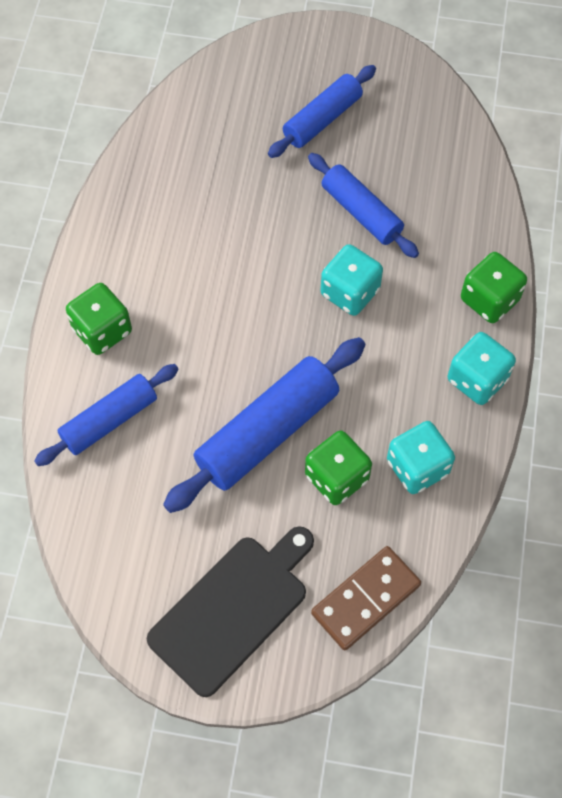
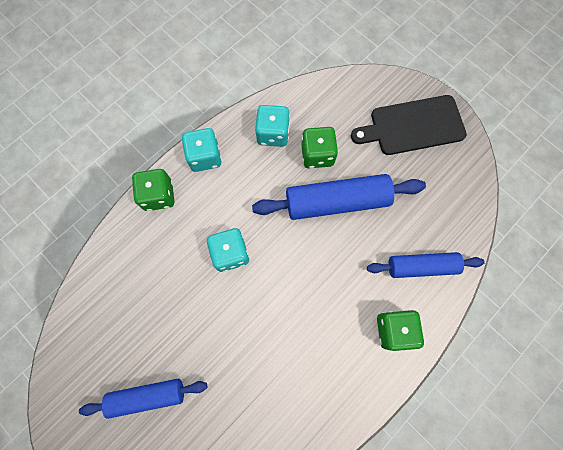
camera: 145 degrees left, 10 degrees up
blue rolling pin [308,153,419,258] -> none
brown domino [311,546,421,650] -> none

